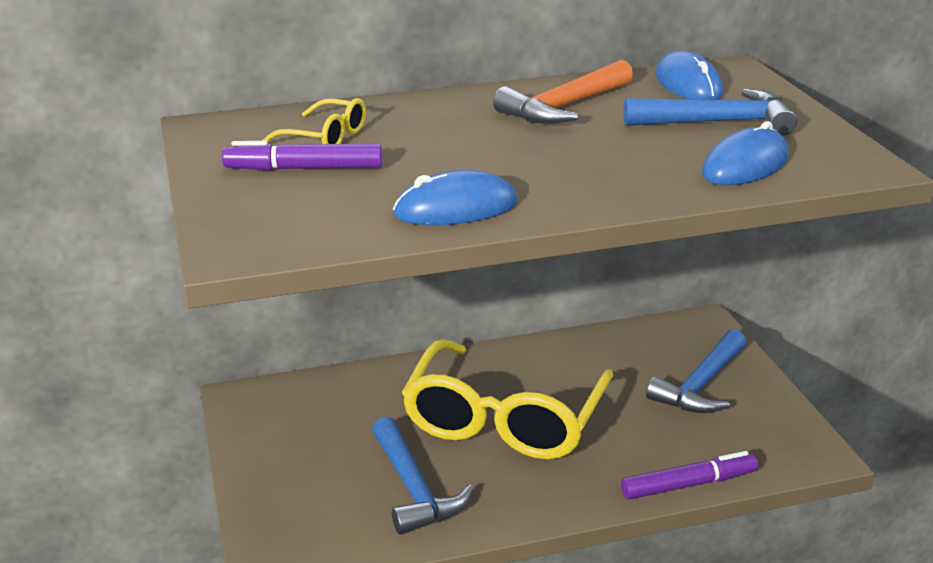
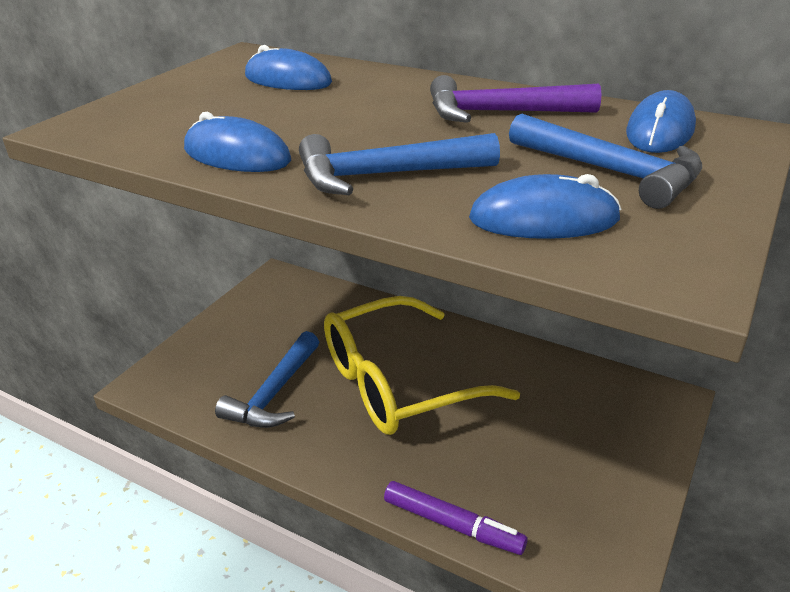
camera: 45 degrees right, 5 degrees up
purple marker [222,141,383,171] -> none
yellow glasses [262,98,366,144] -> blue mouse [245,45,332,90]
orange hammer [493,60,633,124] -> purple hammer [430,75,601,123]
blue hammer [646,329,746,413] -> blue hammer moved to [299,133,500,195]

